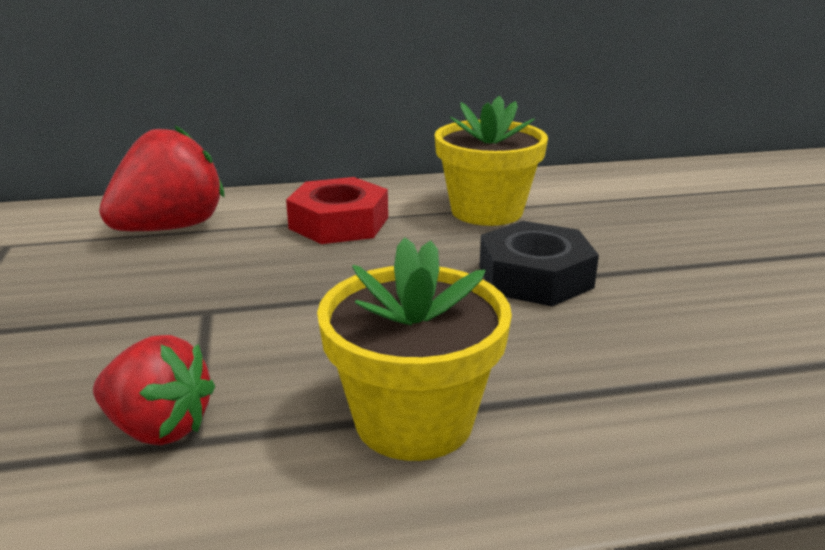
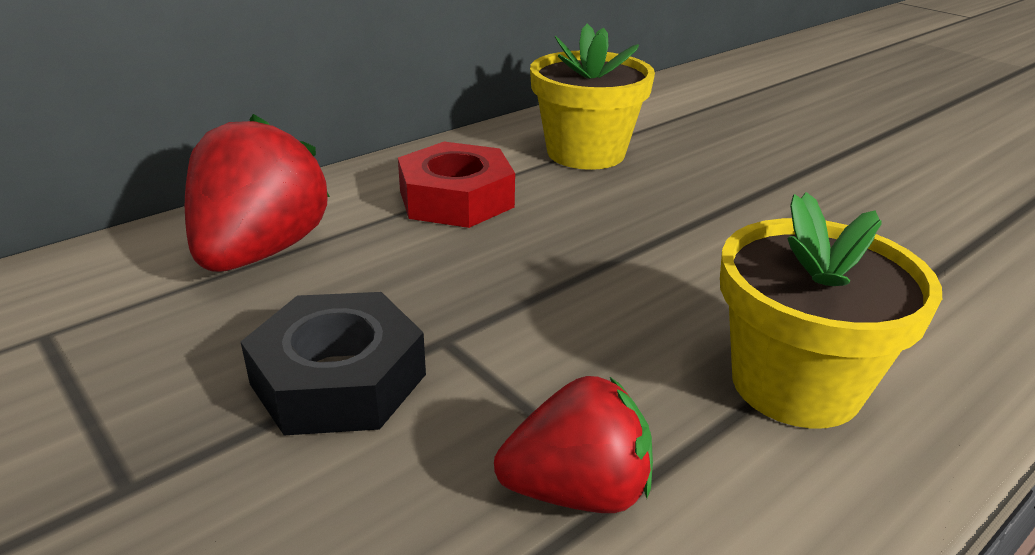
camera: 30 degrees left, 5 degrees up
black nut [479,221,599,307] -> black nut moved to [241,292,426,435]

